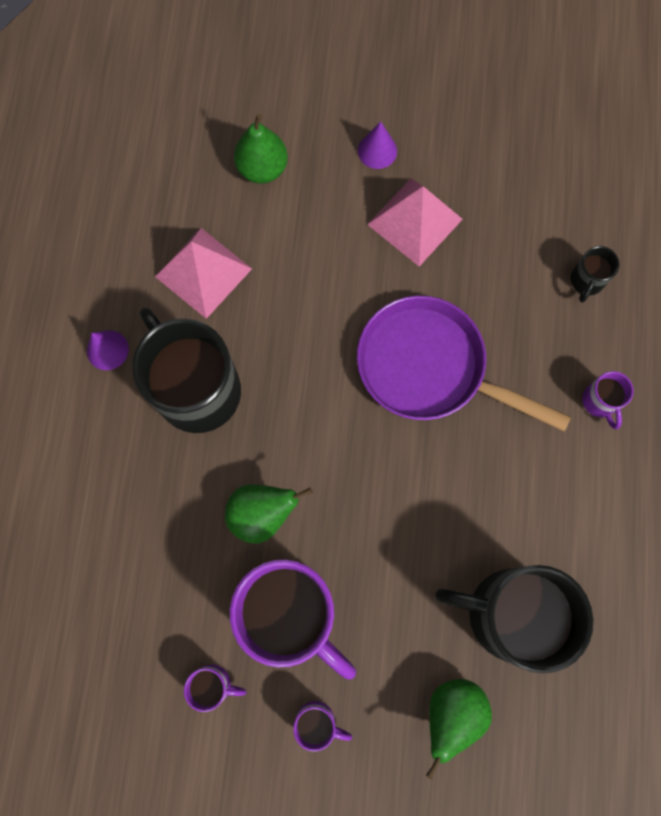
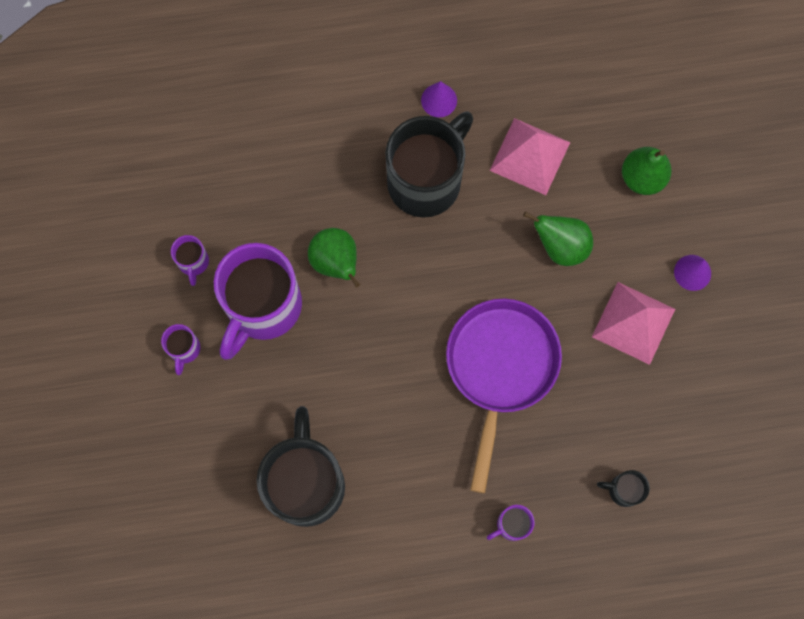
camera: 75 degrees right, 0 degrees up
green pear [426,679,492,779] -> green pear moved to [523,211,593,266]

